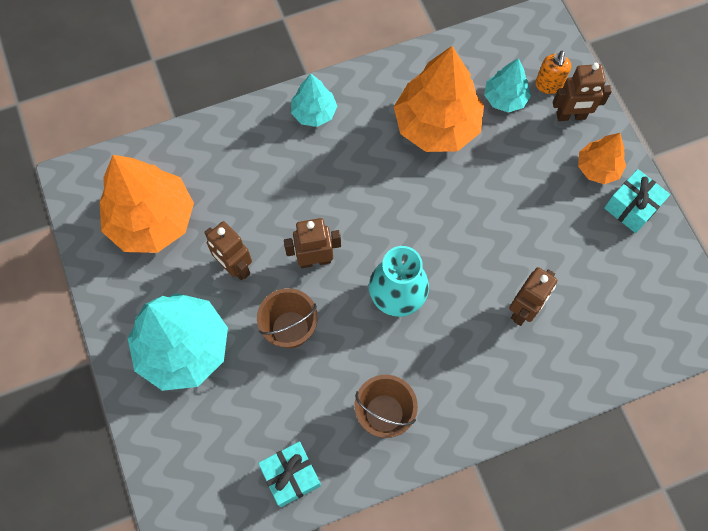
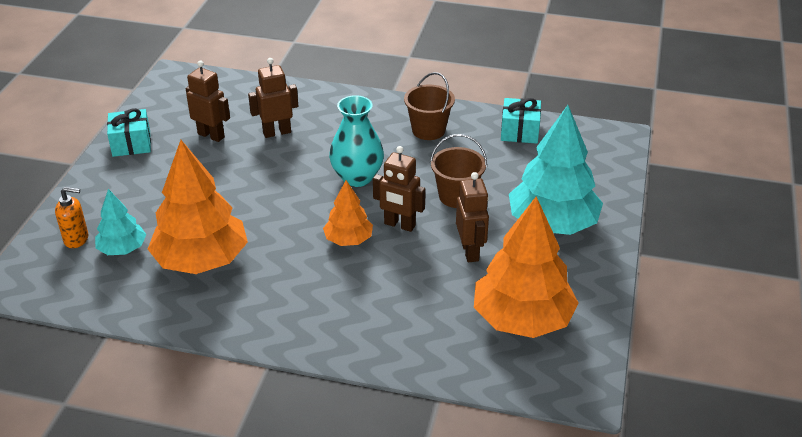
camera: 145 degrees left, 30 degrees down
turquoise tree [291,74,337,127] -> none
orange soap dispenser [535,51,571,94] -> orange soap dispenser turned 45 degrees clockwise [55,187,88,248]
brown robot [553,63,612,121] -> brown robot moved to [186,61,230,142]
orange tree [578,133,626,184] -> orange tree moved to [323,180,373,246]

